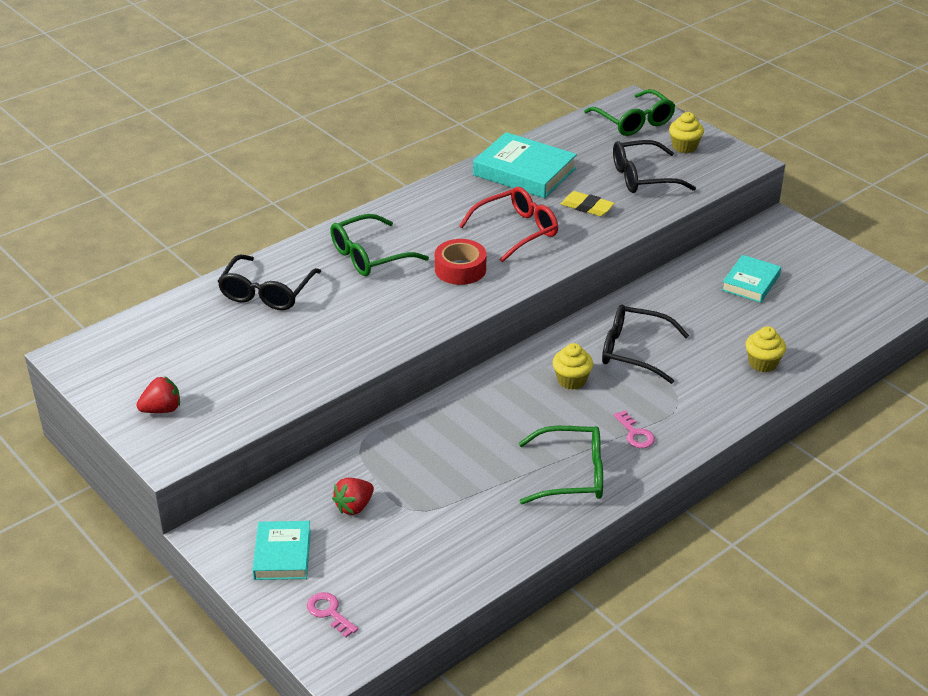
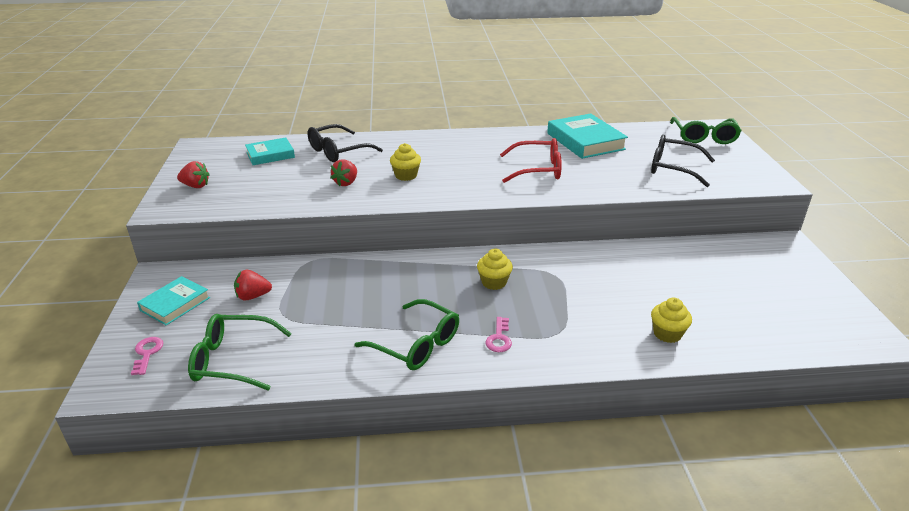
camera: 35 degrees right, 5 degrees down
green glasses [330,214,429,276] -> green glasses moved to [188,314,292,390]
red tape [435,239,486,285] -> none
yellow eraser [561,191,614,216] -> none
black glasses [602,305,689,384] -> none
yellow cupcake [669,112,704,153] -> yellow cupcake moved to [390,143,421,181]
turquoise book [722,255,781,303] -> turquoise book moved to [245,137,295,165]
none -> red strawberry [331,159,357,186]

